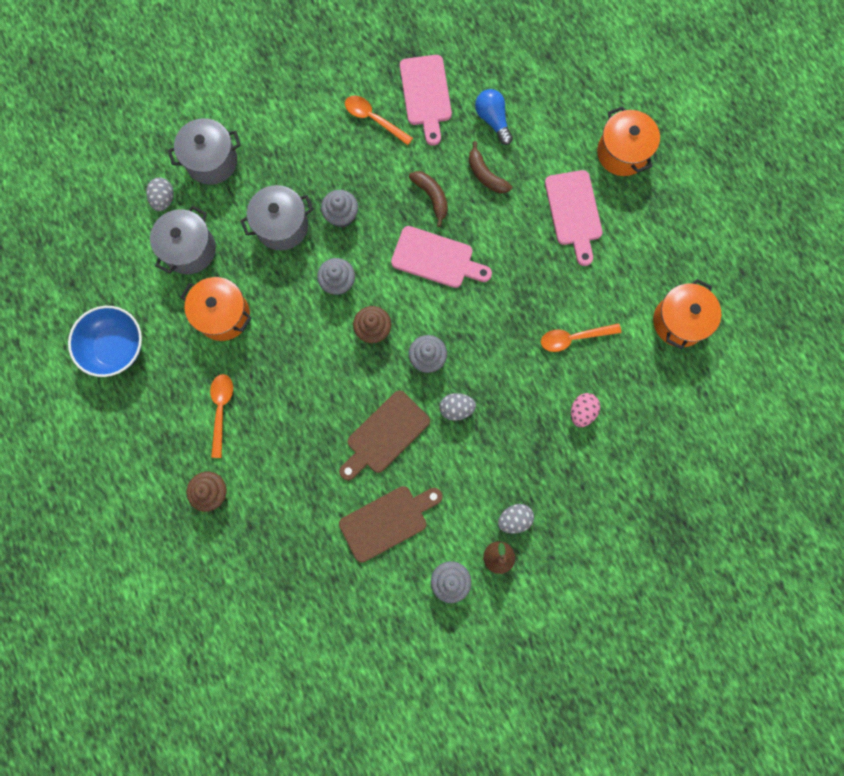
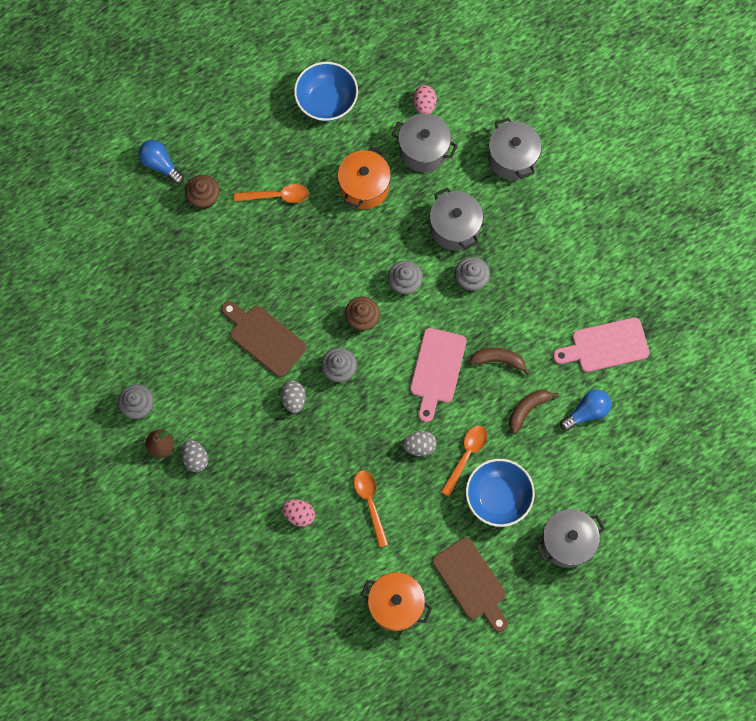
camera: 85 degrees right, 5 degrees down
grey egg [146,178,174,211] -> grey egg moved to [403,431,436,456]
brown cutting board [339,486,443,563] -> brown cutting board moved to [432,537,508,632]
orange spoon [345,96,413,145] -> orange spoon moved to [441,426,487,496]
brown banana [409,171,448,227] -> brown banana turned 135 degrees counterclockwise [470,348,531,375]
pink cutting board [545,170,602,266] -> blue bowl [466,459,535,527]
orange pot [597,106,660,176] -> grey pot [536,509,605,568]
none -> blue light bulb [138,140,184,184]
none -> pink egg [413,85,437,114]

